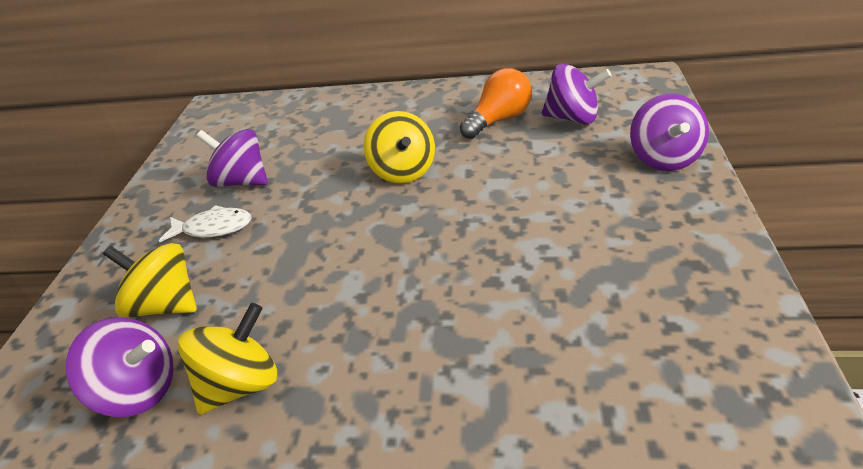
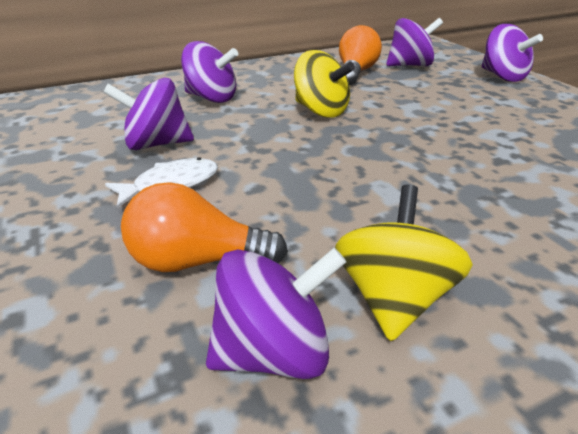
camera: 35 degrees left, 5 degrees down
yellow spinning top [103,243,197,318] -> orange light bulb [121,182,288,272]
none -> purple spinning top [181,41,238,103]

